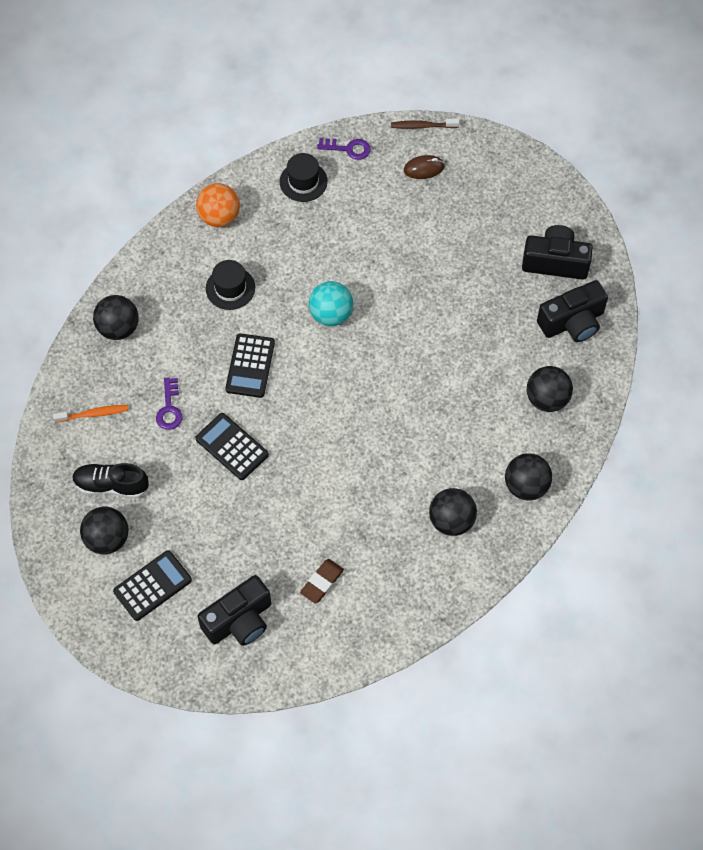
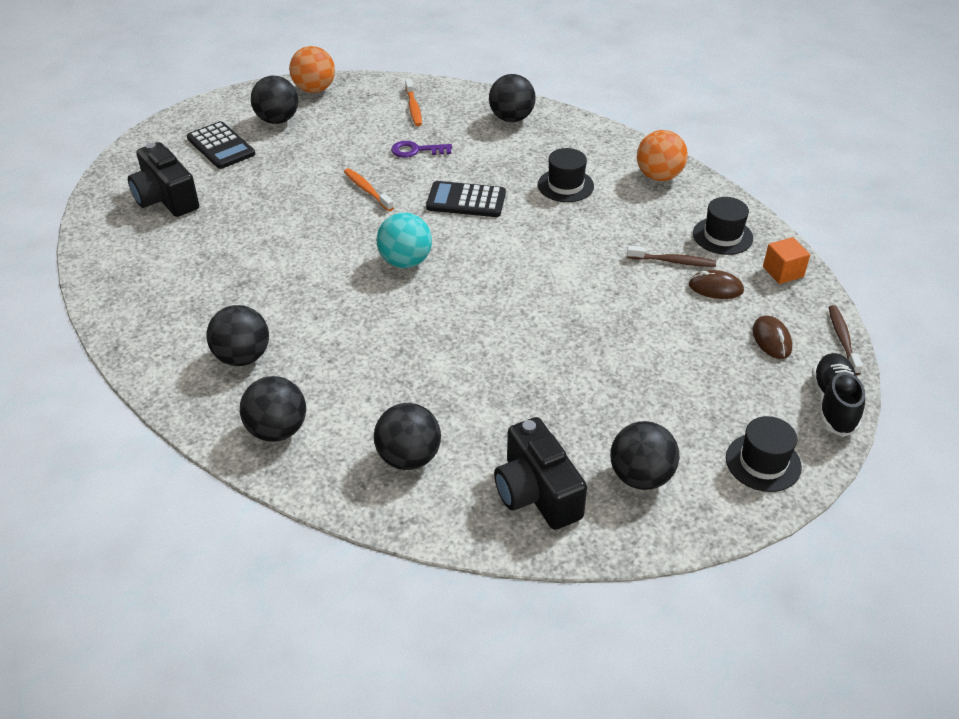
camera: 90 degrees right, 20 degrees down
black shoe [72,463,149,498] -> black shoe moved to [812,353,865,437]
black calculator [195,413,269,480] -> orange toothbrush [344,168,394,211]
brown eraser [300,559,344,604] -> none
turquoise ball [309,281,353,326] -> turquoise ball moved to [377,212,432,268]
purple key [317,138,371,160] -> orange cube [763,237,810,284]
black camera [522,225,593,280] -> black ball [611,421,679,490]
none -> orange ball [289,46,335,93]
none -> brown toothbrush [627,246,716,267]
none -> brown mouse [689,270,744,299]
none -> black hat [726,416,802,492]

